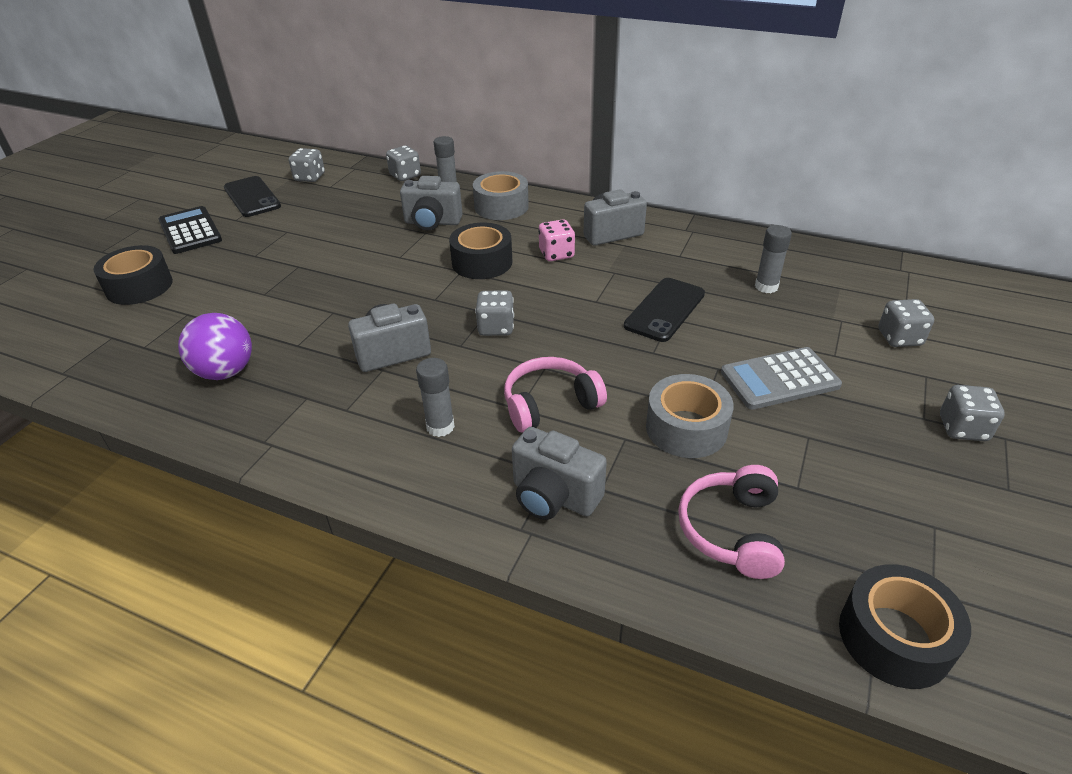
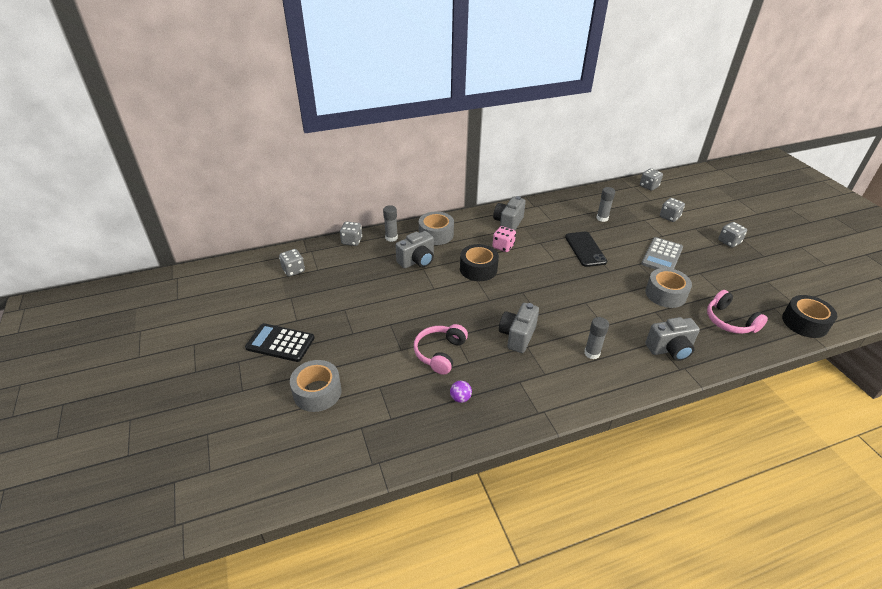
camera: 45 degrees left, 0 degrees up
black tape [93,245,173,305] -> grey tape [290,360,342,412]
purple ball [178,313,252,380] -> purple ball [450,381,472,403], size x0.50
black phone [224,176,281,217] -> none
grey dice [475,290,514,336] -> grey dice moved to [640,168,663,191]
pink headphones [504,357,607,432] -> pink headphones moved to [414,324,468,375]

